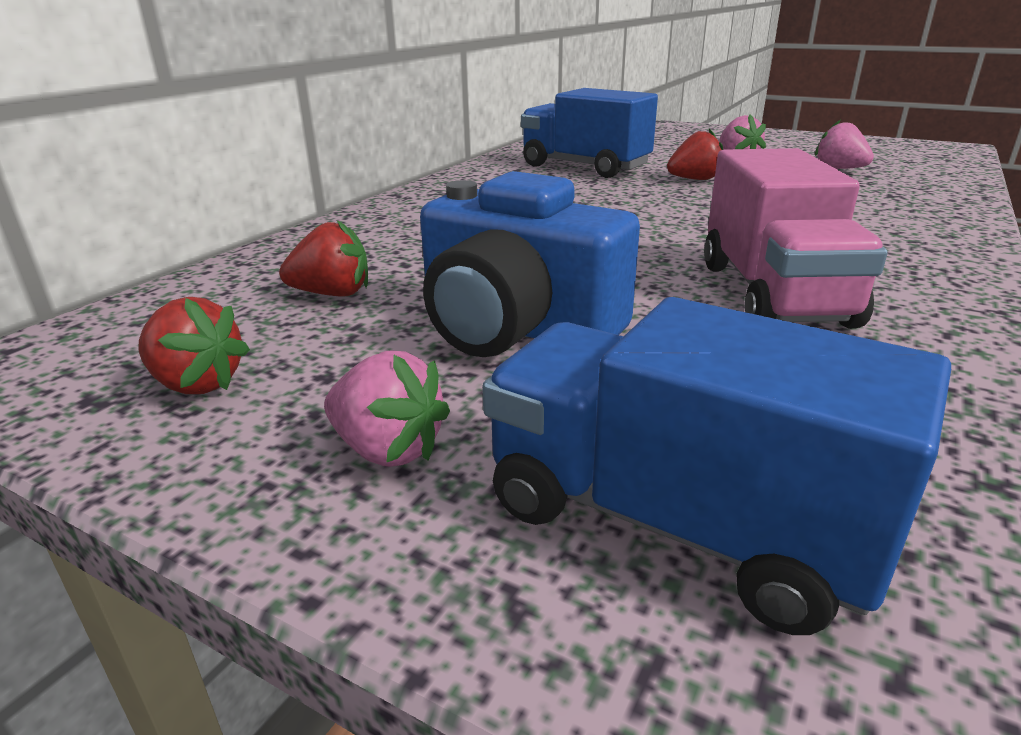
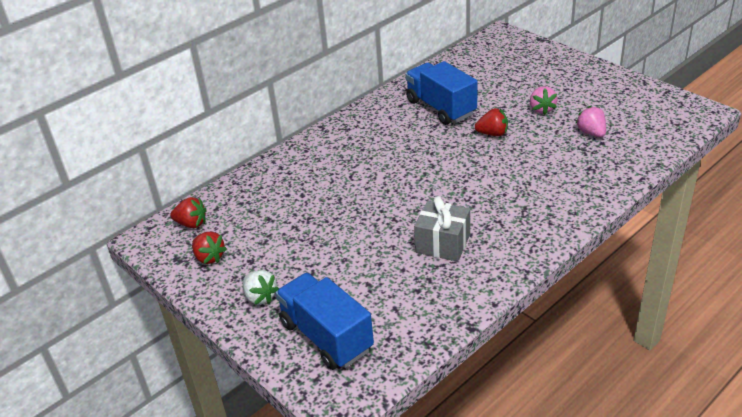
camera: 20 degrees right, 10 degrees up
red strawberry [279,220,368,297] -> red strawberry moved to [170,197,207,228]
pink strawberry [324,351,450,467] -> white strawberry [243,270,279,305]
blue camera [420,171,640,357] -> none
pink truck [704,148,887,329] -> grey gift [414,196,470,262]

